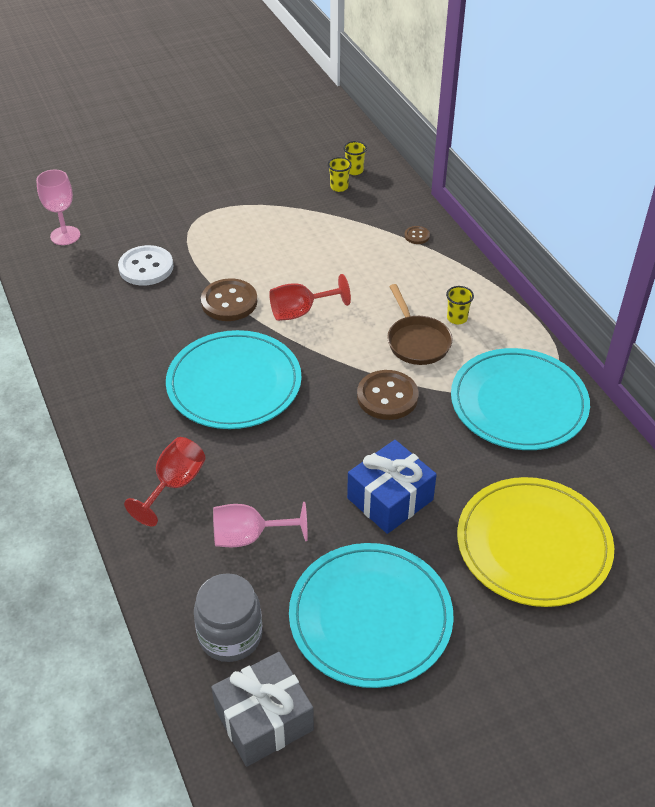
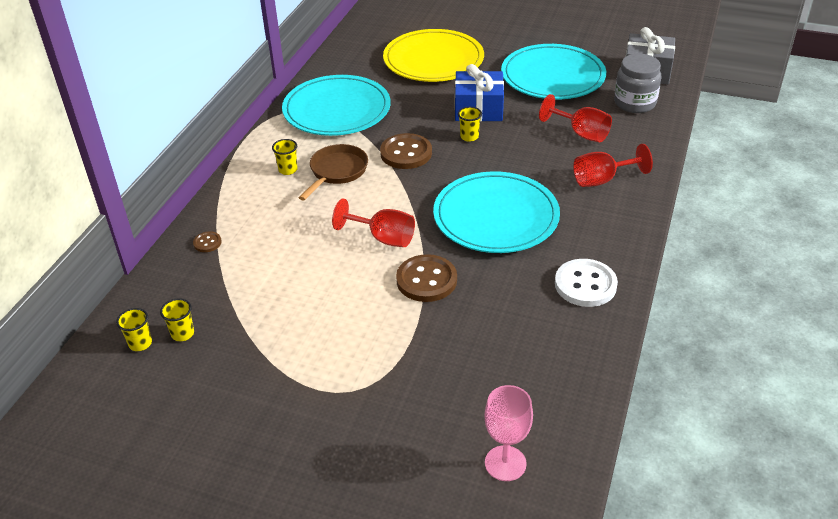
camera: 135 degrees left, 5 degrees down
white button [118,245,173,286] -> white button moved to [555,259,618,307]
pink goblet [213,502,308,547] -> red goblet [539,94,612,143]
none -> yellow cup [458,107,482,142]

